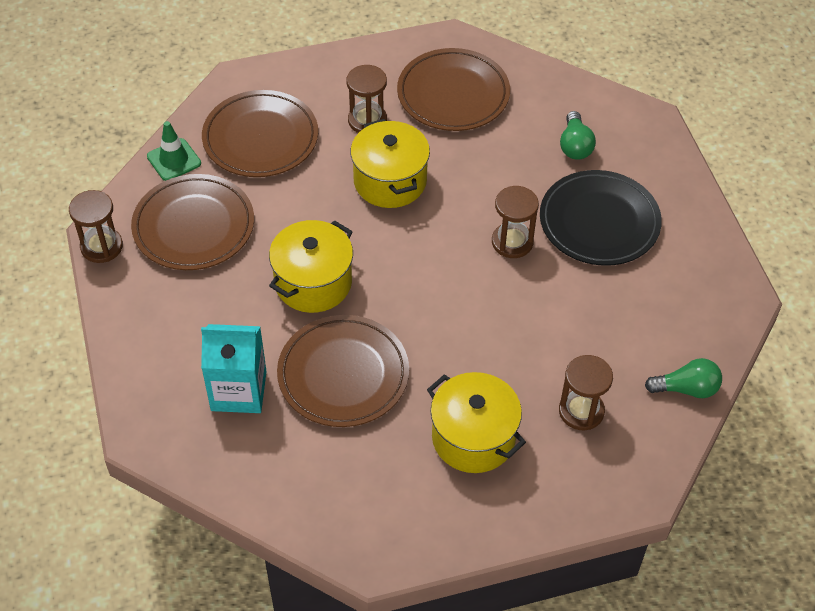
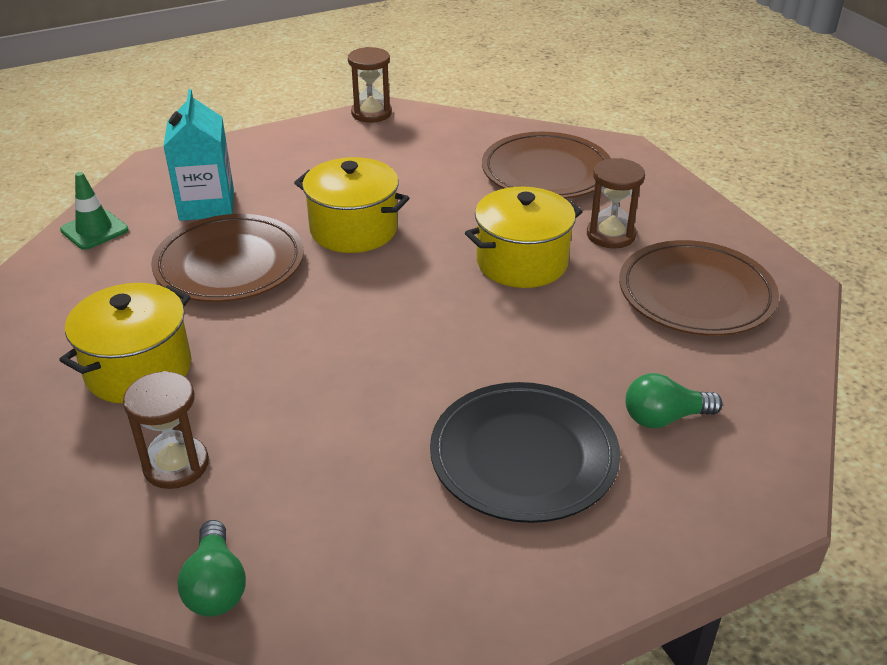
camera: 80 degrees right, 15 degrees down
brown plate [131,174,254,270] -> none
green traffic cone [147,121,201,181] -> green traffic cone moved to [60,172,128,250]
brown hourglass [492,186,539,258] -> none

